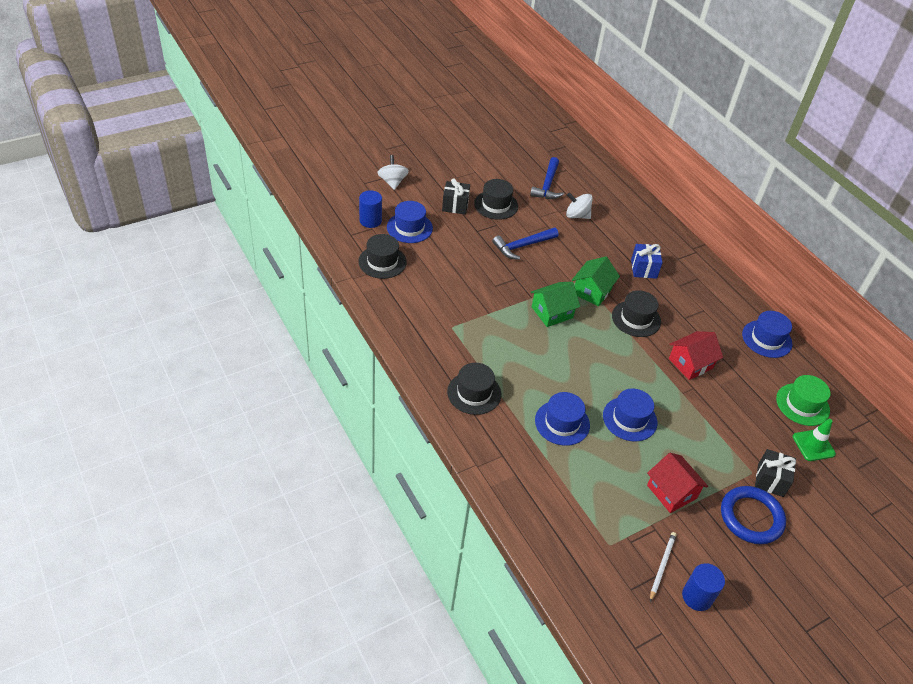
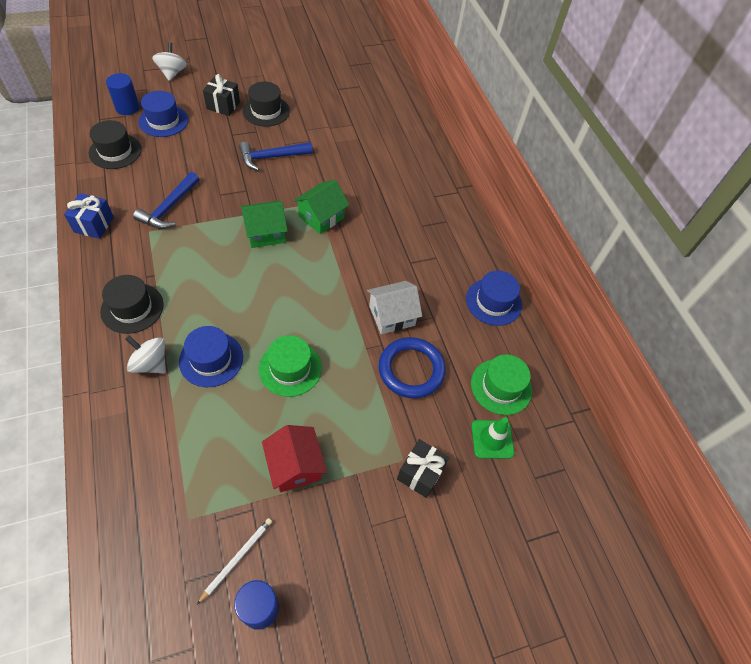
camera: 10 degrees right, 10 degrees up
blue hammer [530,157,564,199] -> blue hammer moved to [133,172,200,229]
white spinning top [566,192,593,219] -> white spinning top moved to [125,335,166,373]
blue hat [603,388,657,441] -> green hat [259,335,322,397]
black hat [612,290,661,337] -> none
blue gift [631,244,662,279] -> blue gift moved to [64,193,114,239]
red house [669,331,723,380] -> white house [367,281,422,334]
blue ring [721,486,786,544] -> blue ring moved to [379,337,446,398]

